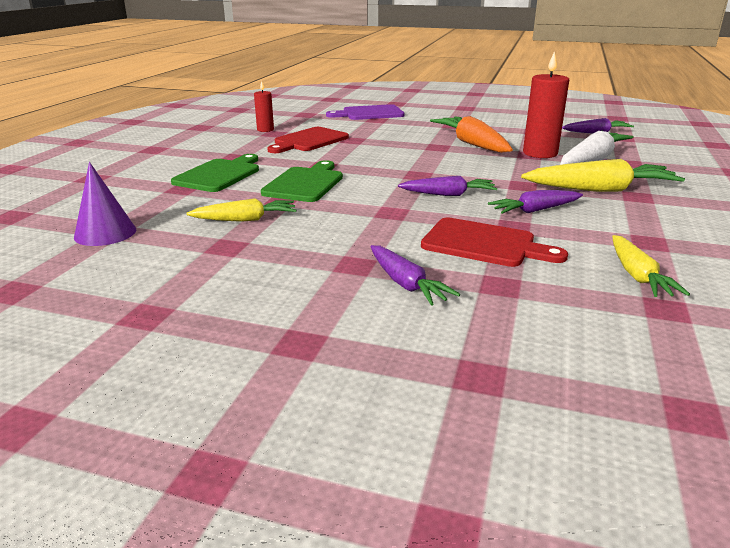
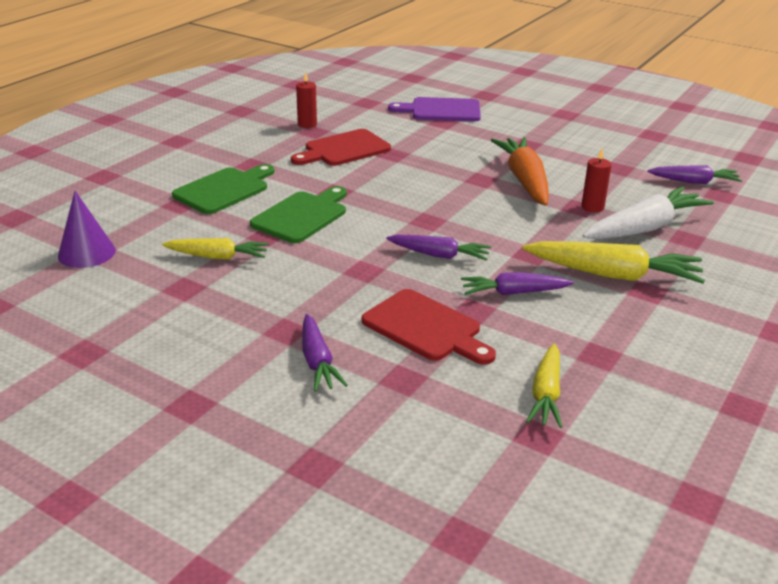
camera: 15 degrees right, 5 degrees up
red candle [523,51,569,158] -> red candle [582,149,612,212], size x0.56

